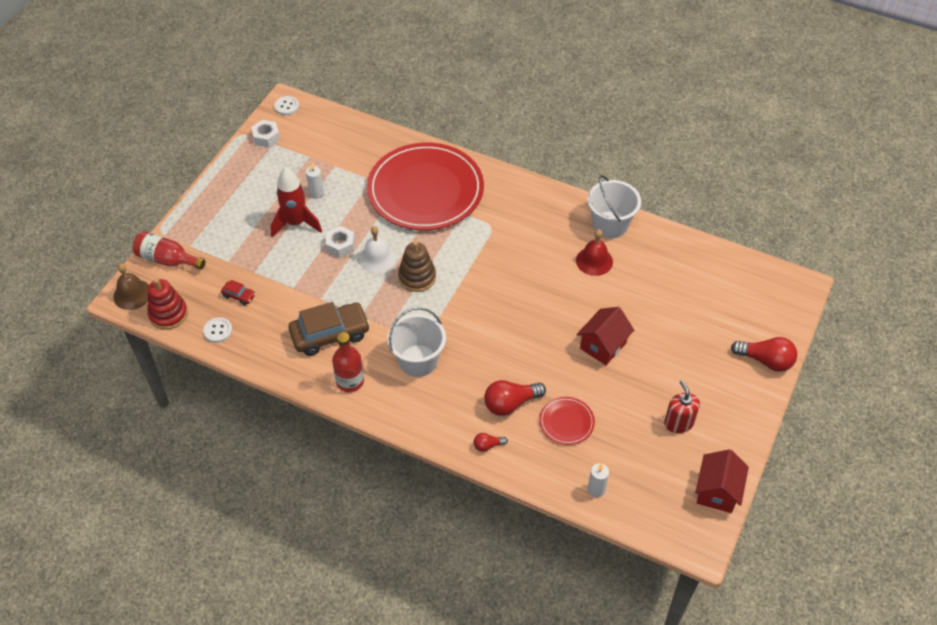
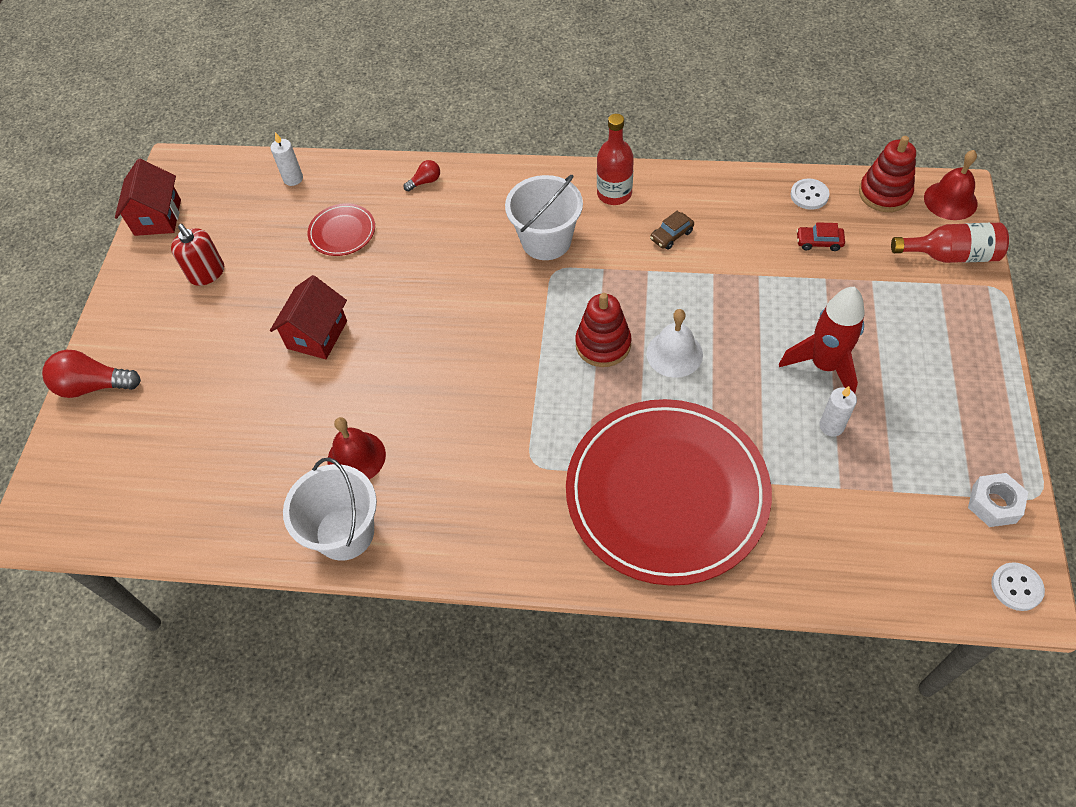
camera: 165 degrees right, 5 degrees up
brown bell [113,263,149,310] -> red bell [924,150,978,220]
brown car [288,302,370,356] -> brown car [650,211,694,249], size x0.45
white nut [326,226,355,258] -> none
brown stacking toy [398,241,436,292] -> red stacking toy [575,293,631,367]
red light bulb [484,380,546,416] -> none

